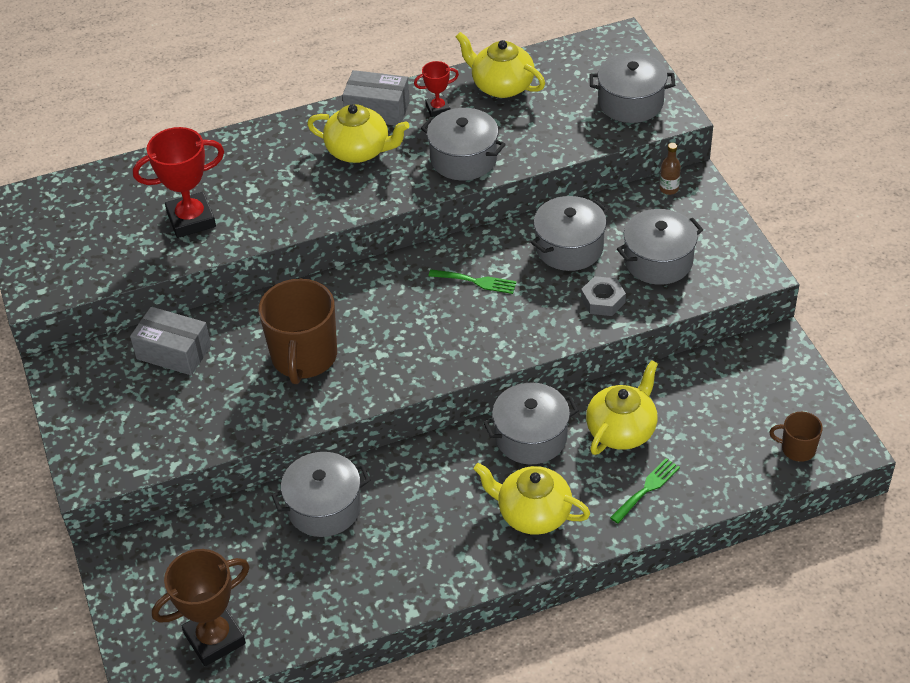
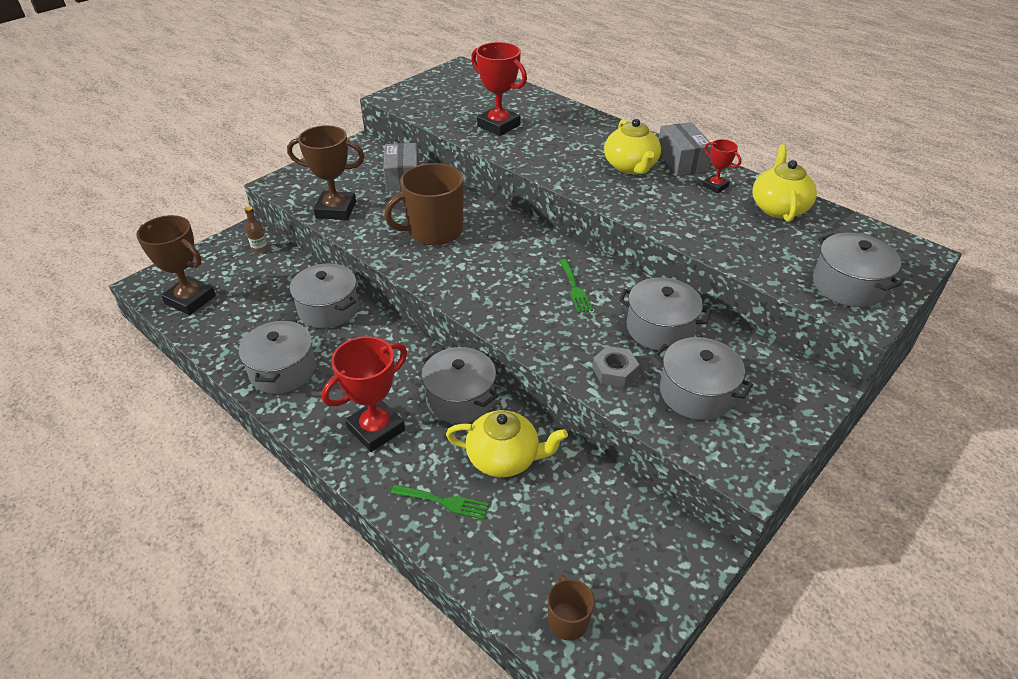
camera: 60 degrees right, 5 degrees down
grey pot [421,108,506,180] -> grey pot moved to [239,320,316,394]
yellow teapot [474,463,590,535] -> red trophy [322,336,407,452]
brown bottle [660,143,681,195] -> brown bottle moved to [245,206,268,253]
none -> brown trophy [287,125,365,220]

